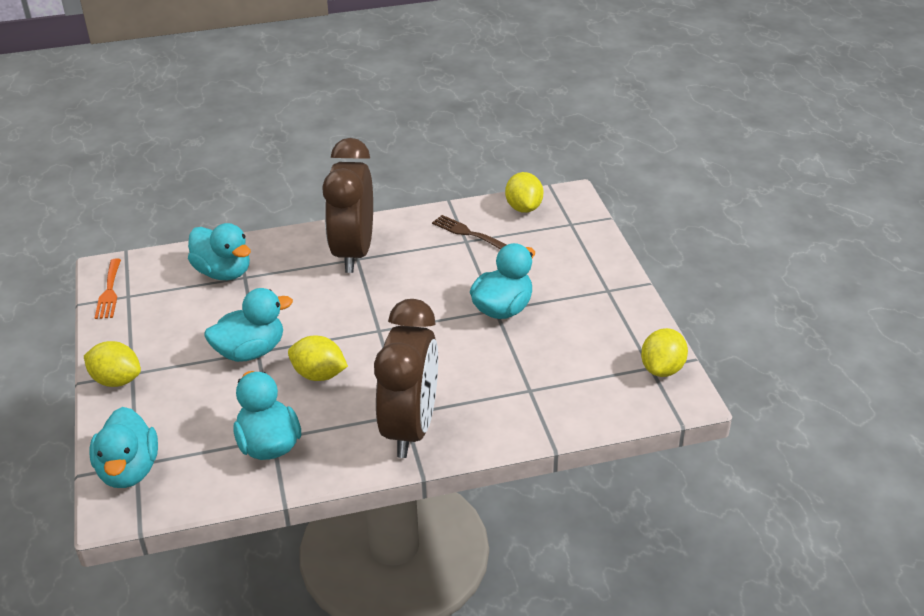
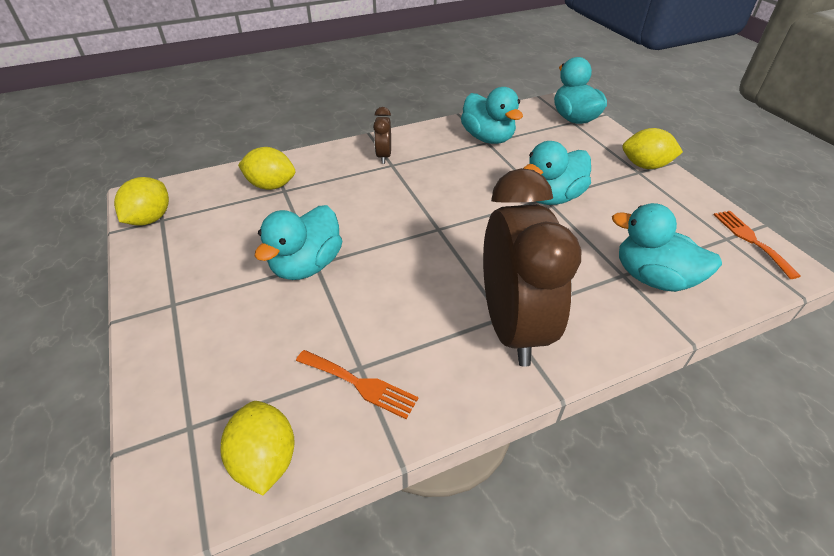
camera: 170 degrees right, 5 degrees up
yellow lemon [288,336,348,381] -> yellow lemon moved to [238,147,295,190]
brown clock [374,299,438,458] -> brown clock [373,107,391,164], size x0.43
brown fork [432,215,506,250] -> orange fork [296,350,419,419]

